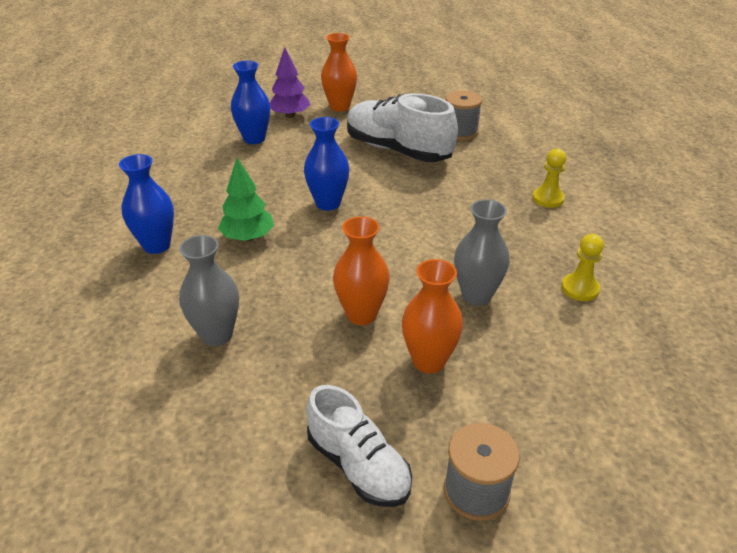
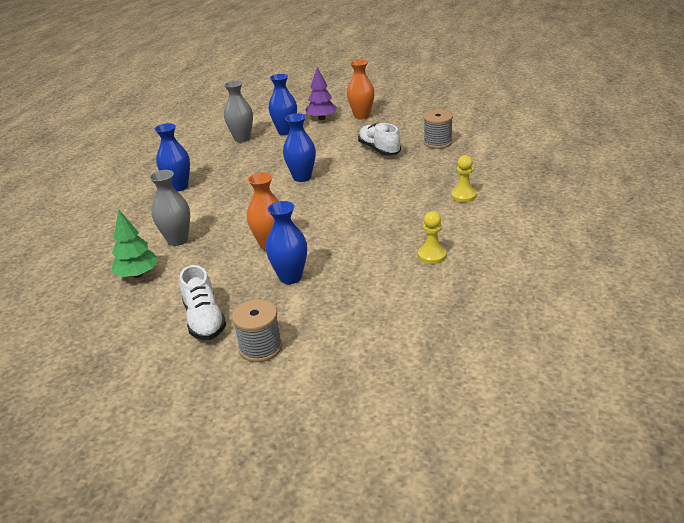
camera: 25 degrees right, 5 degrees down
green tree [218,158,274,241] -> green tree moved to [112,209,158,278]
white shoe [347,93,458,162] -> white shoe [358,123,401,156], size x0.63
orange vase [402,259,463,373] -> blue vase [266,201,307,284]
grey vase [454,199,510,306] -> grey vase moved to [224,81,253,142]

